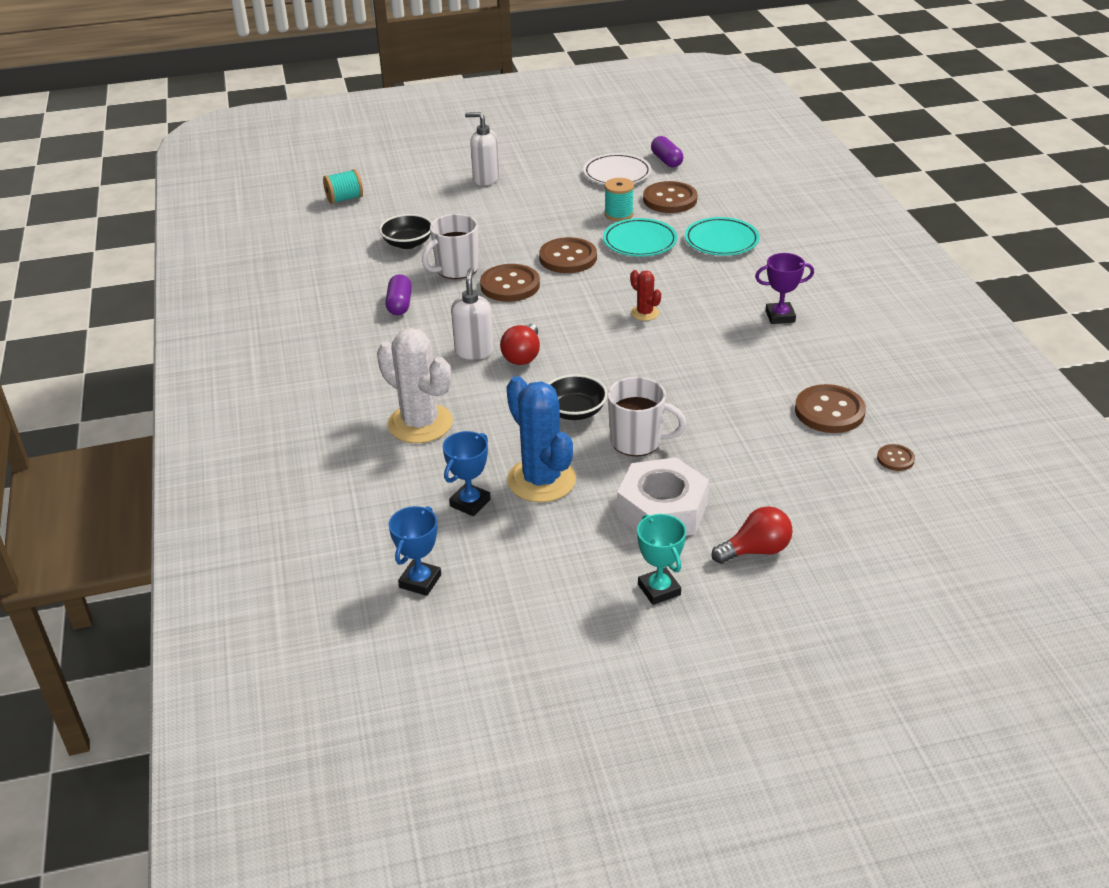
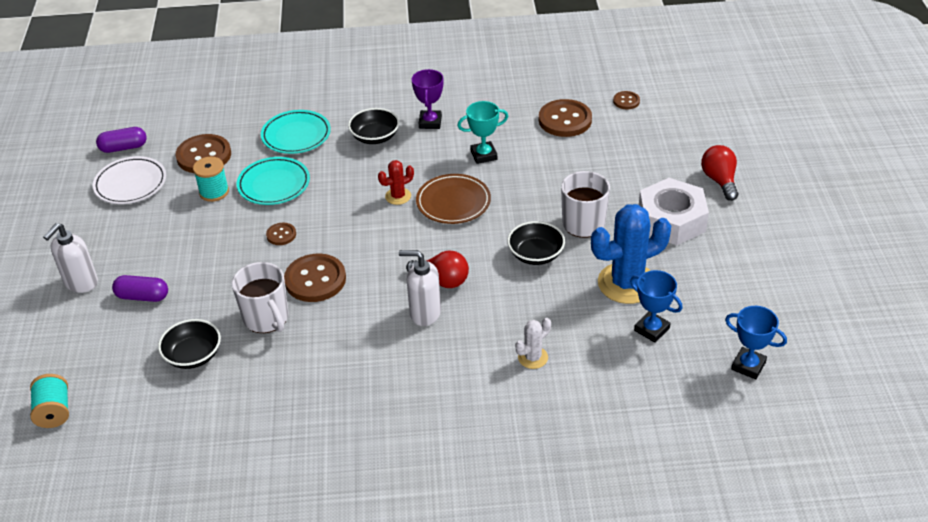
camera: 80 degrees left, 5 degrees up
white cactus [377,328,453,443] -> white cactus [515,318,551,369], size x0.49
purple capsule [385,274,412,315] -> purple capsule moved to [112,275,168,302]
brown button [539,237,597,273] -> brown button [266,223,296,245], size x0.50
turquoise trophy [637,514,686,605] -> turquoise trophy moved to [457,101,508,164]
none -> black bowl [348,108,399,144]
none -> brown plate [416,174,491,224]

